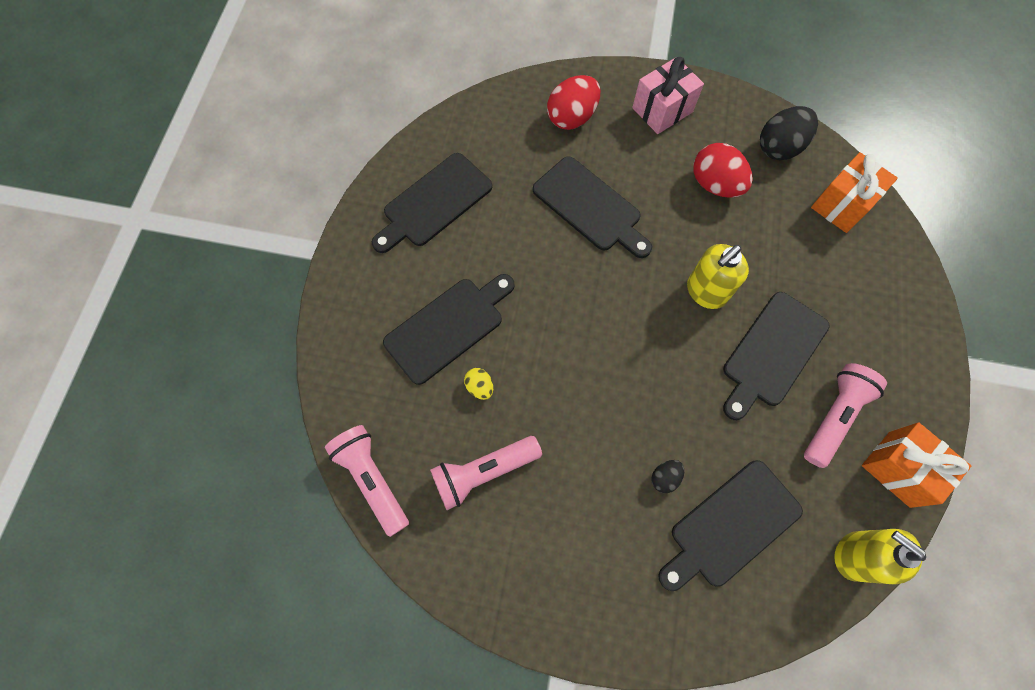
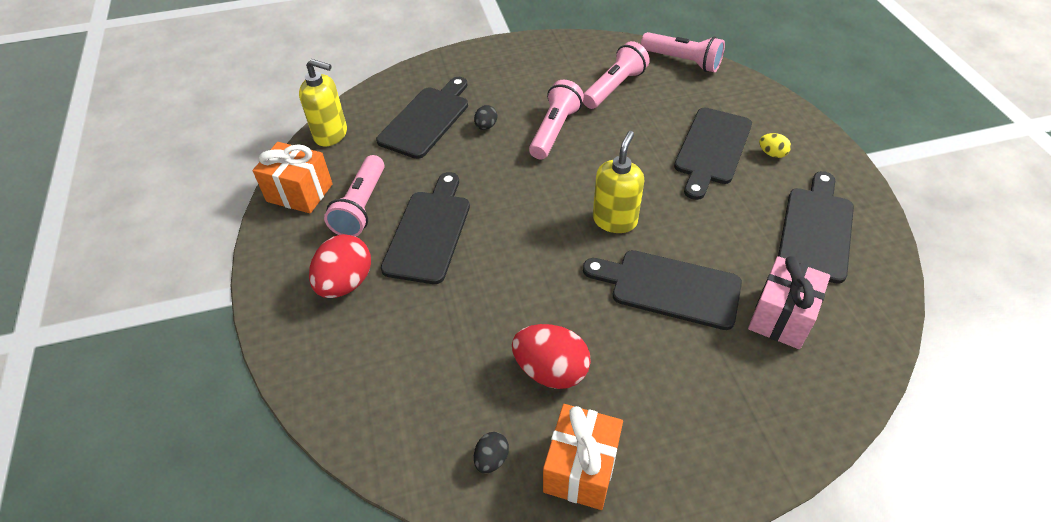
camera: 155 degrees right, 20 degrees down
yellow egg [464,368,493,400] -> yellow egg moved to [759,133,791,158]
red egg [547,75,600,130] -> red egg moved to [309,234,371,298]
pink gift [632,57,704,134] -> pink gift moved to [748,256,830,349]
yellow soap dispenser [687,244,749,309] -> yellow soap dispenser moved to [593,131,644,233]
black egg [760,106,818,160] -> black egg [474,432,509,474], size x0.50
orange gift [811,152,898,233] -> orange gift moved to [543,404,623,510]
none -> pink flashlight [529,80,584,159]

